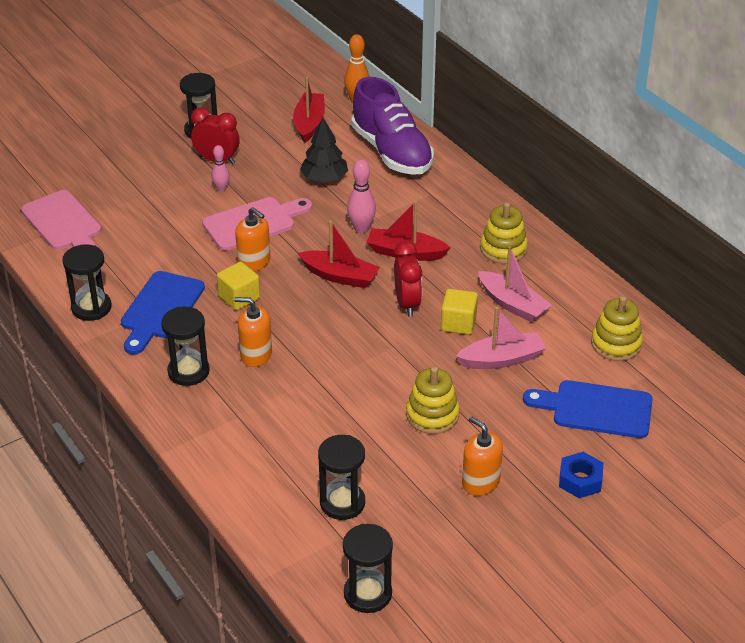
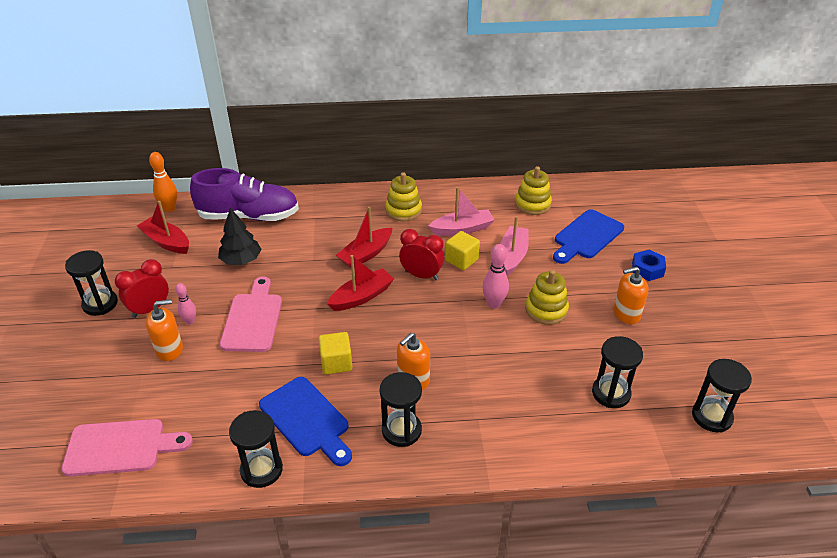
camera: 60 degrees left, 0 degrees up
orange soap dispenser [235,207,271,271] -> orange soap dispenser moved to [146,299,183,361]
pink bowling pin [347,159,376,233] -> pink bowling pin moved to [483,244,509,308]

